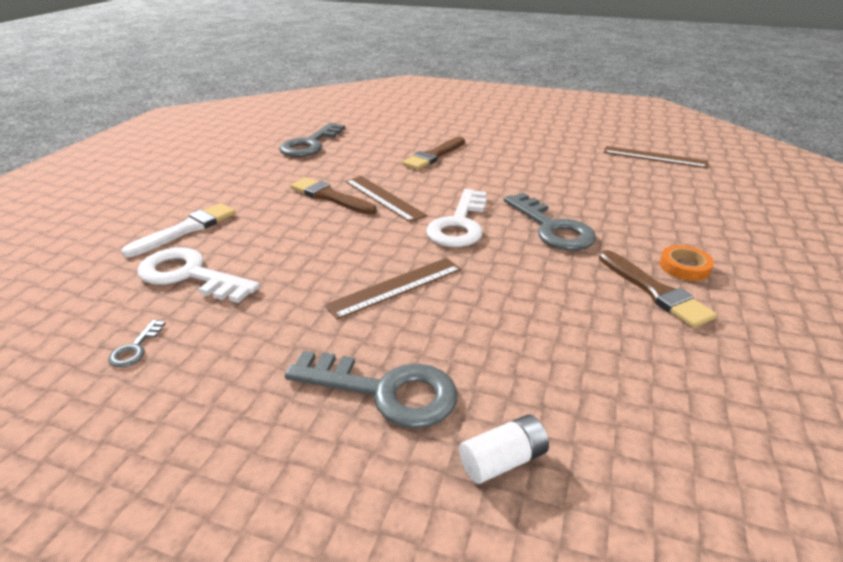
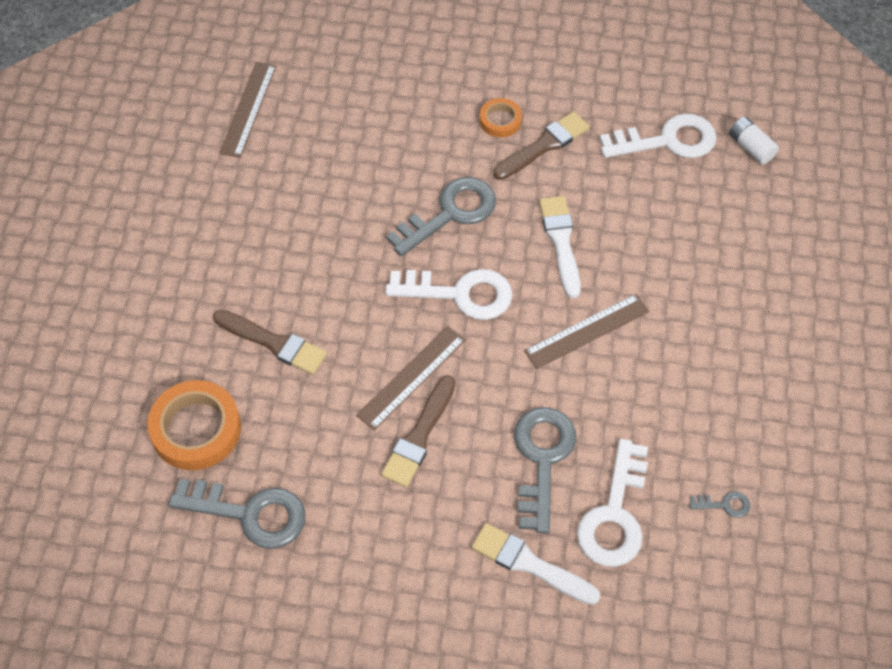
camera: 100 degrees left, 25 degrees up
grey key [285,351,457,428] -> grey key moved to [514,407,576,533]
brown ruler [324,258,461,320] -> brown ruler turned 75 degrees counterclockwise [524,294,649,369]
white battery [459,414,549,484] -> white battery moved to [729,117,779,164]
none -> orange tape [147,380,241,470]
none -> white brush [539,196,581,298]
none -> white key [600,114,717,158]

